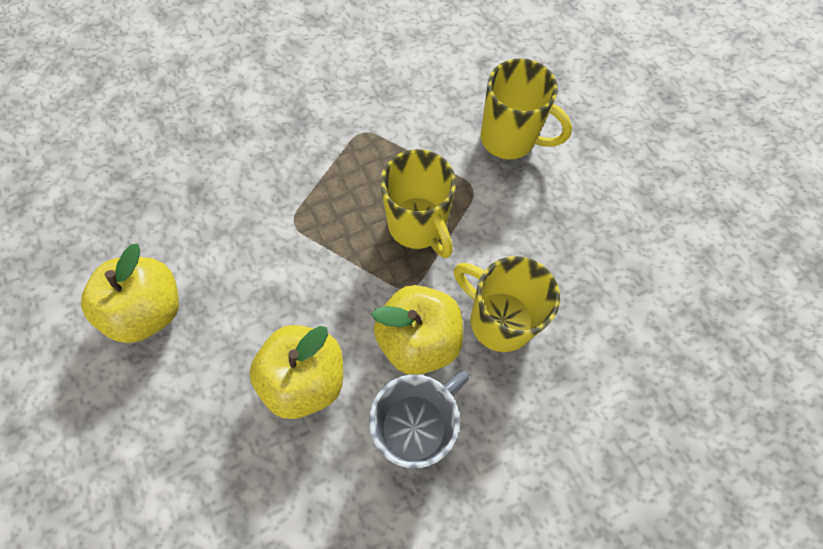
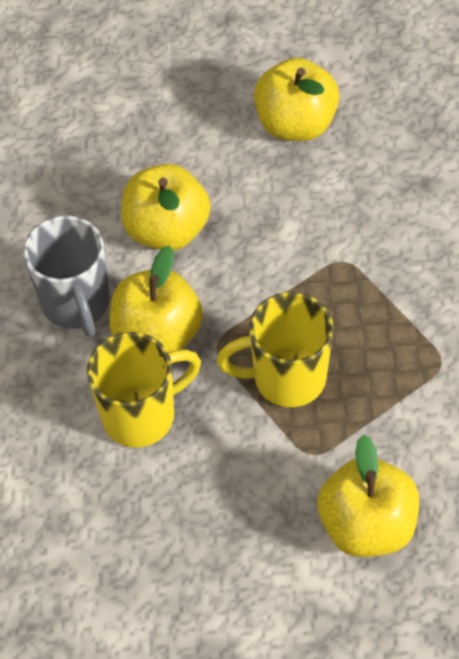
camera: 115 degrees right, 10 degrees down
yellow mug [481,58,572,160] -> yellow apple [317,435,419,557]

